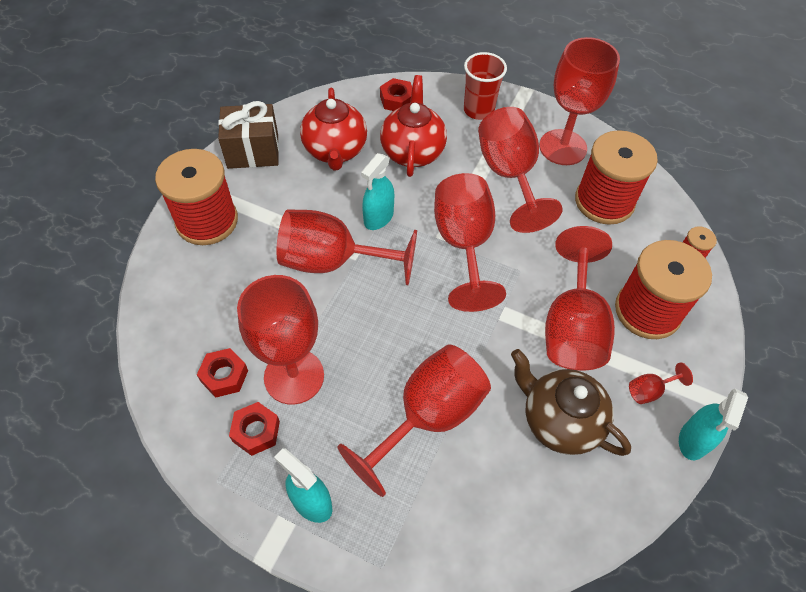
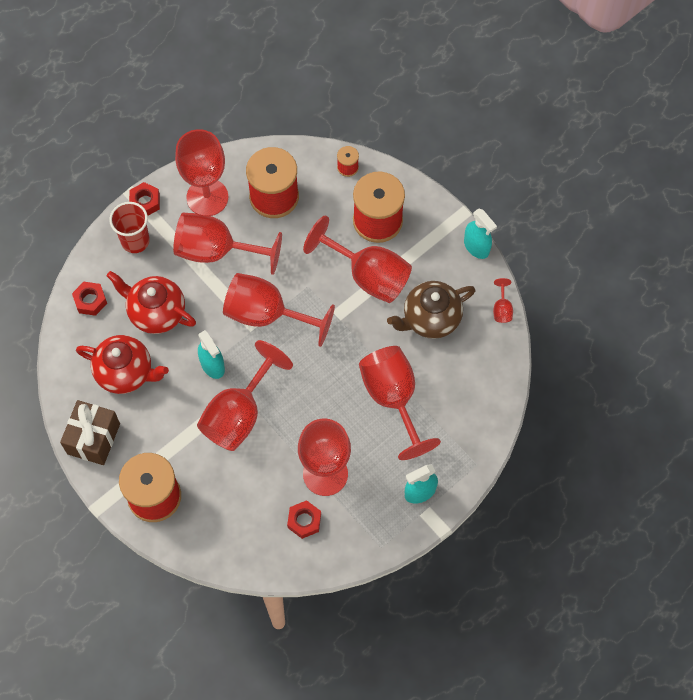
camera: 65 degrees left, 10 degrees up
red nut [229,402,280,456] -> red nut moved to [129,182,160,216]
red goblet [629,363,693,404] -> red goblet moved to [493,278,513,323]

